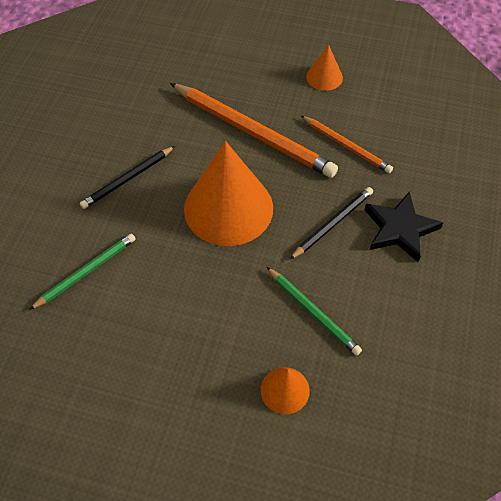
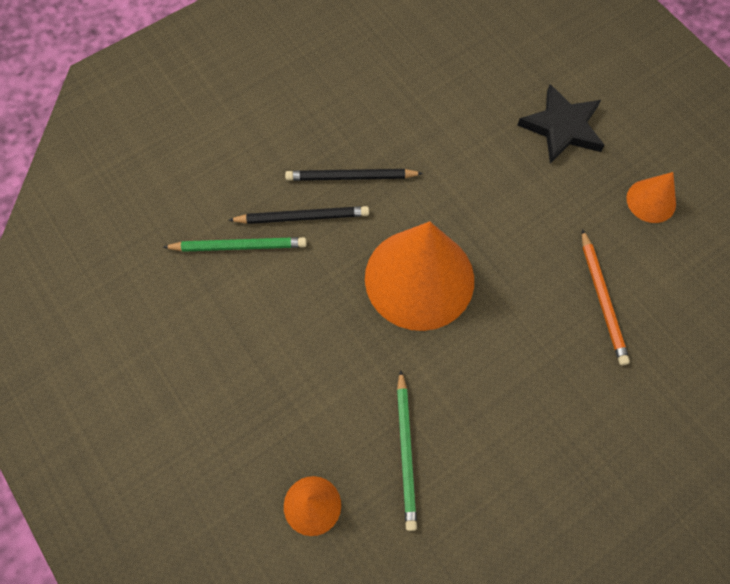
camera: 40 degrees right, 10 degrees up
orange pencil [170,83,338,178] -> none
black pencil [289,187,373,260] -> black pencil moved to [229,206,369,224]
black star [365,191,443,262] -> black star moved to [517,84,605,164]

